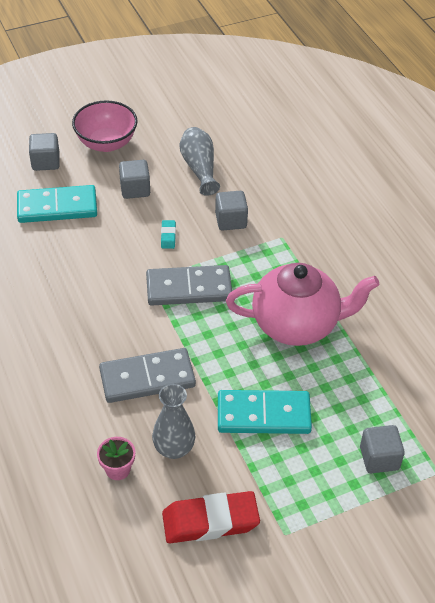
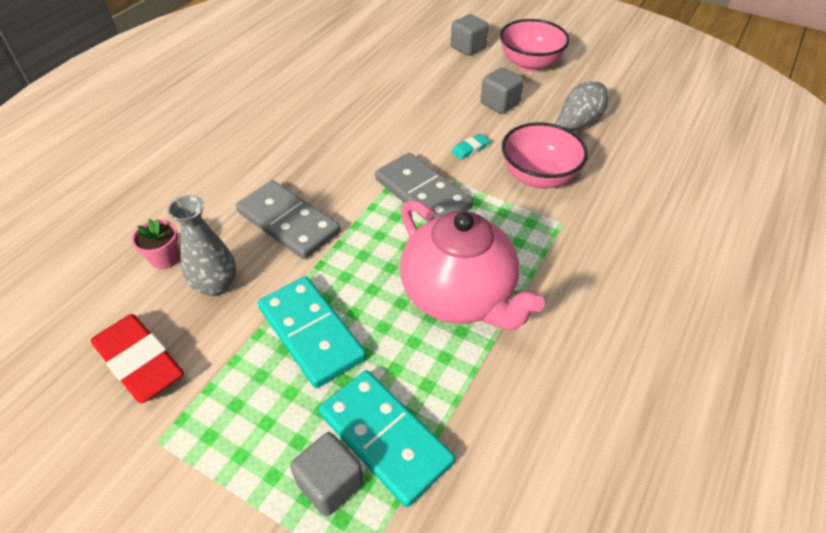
camera: 55 degrees right, 0 degrees up
turquoise domino [17,185,97,223] -> turquoise domino moved to [319,370,455,507]
grey cube [215,191,248,231] -> pink bowl [502,123,588,188]

